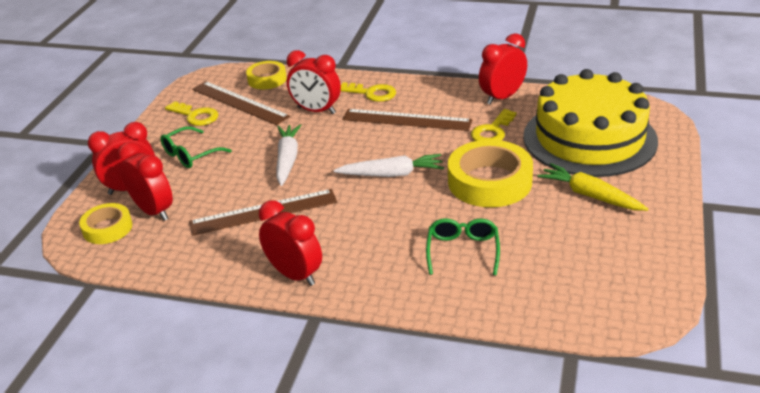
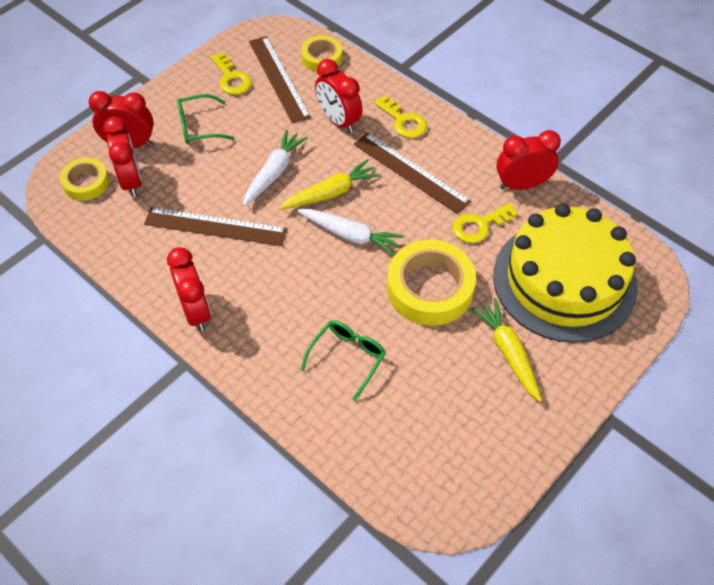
camera: 25 degrees right, 20 degrees up
none -> yellow carrot [279,159,380,210]

